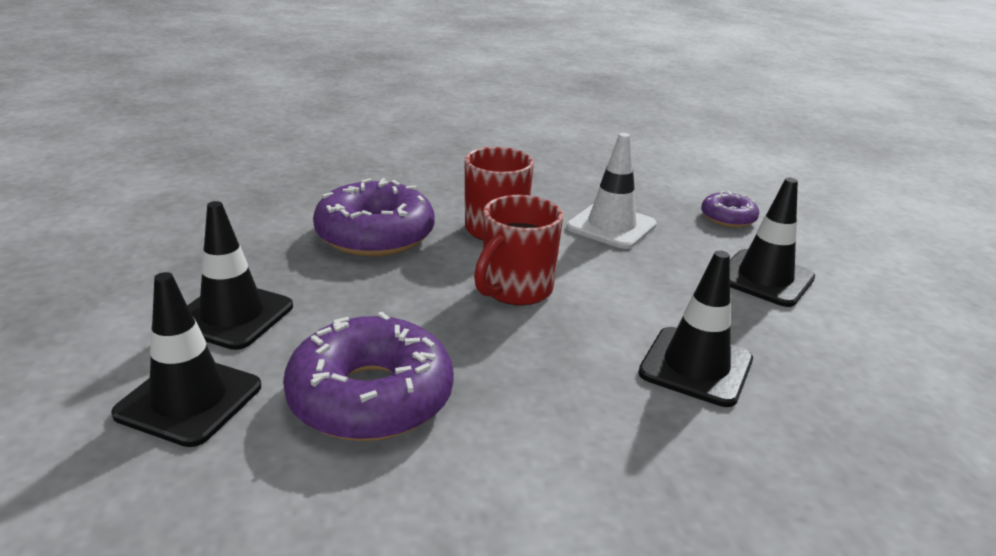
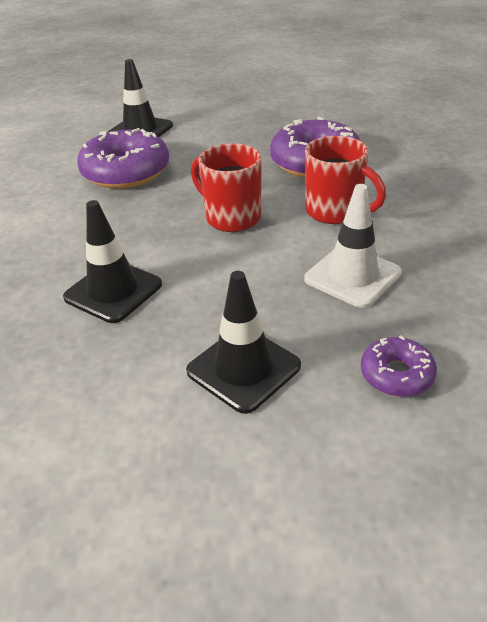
camera: 100 degrees right, 10 degrees up
black traffic cone [187,201,293,350] -> none

